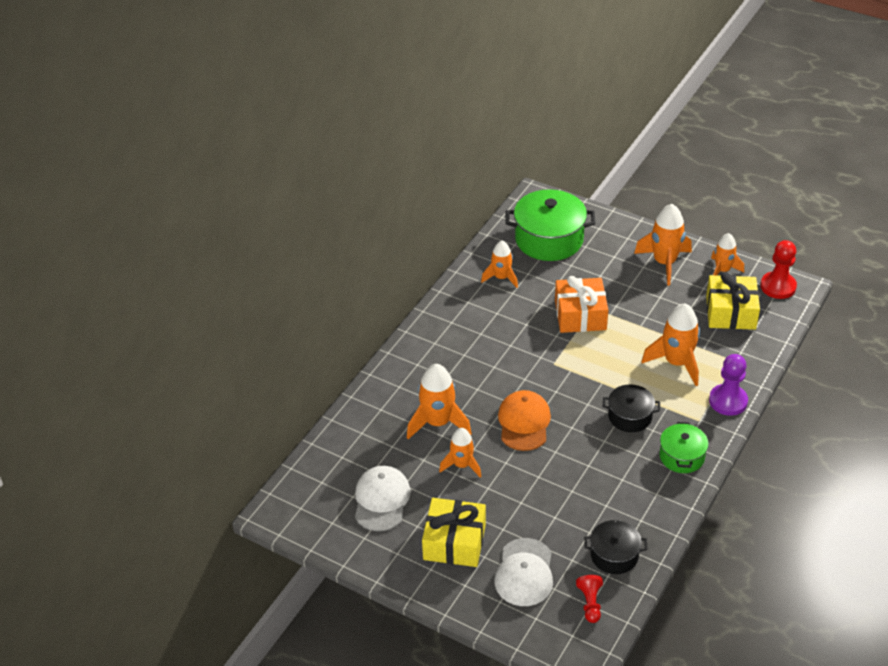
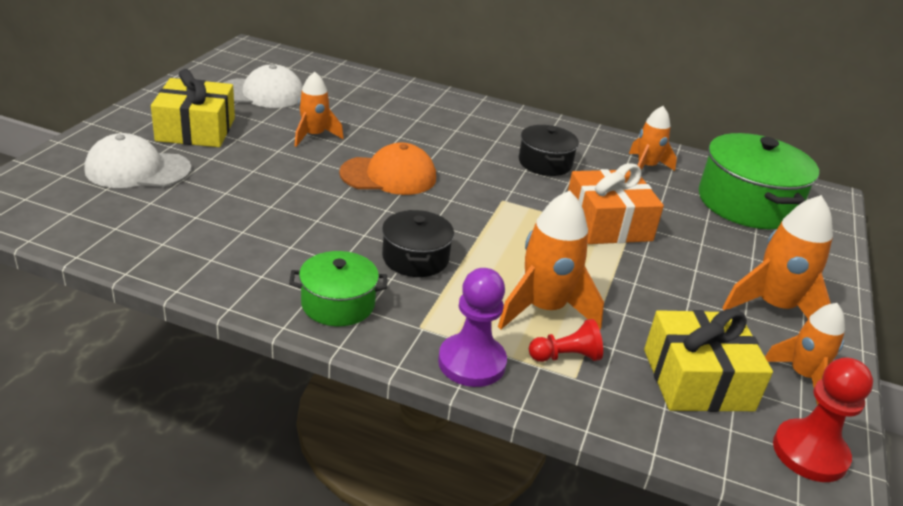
camera: 75 degrees right, 10 degrees down
orange rocket [407,364,472,440] -> none
red pawn [576,575,603,623] -> red pawn moved to [529,319,603,362]
black pot [584,520,648,574] -> black pot moved to [519,125,579,176]

